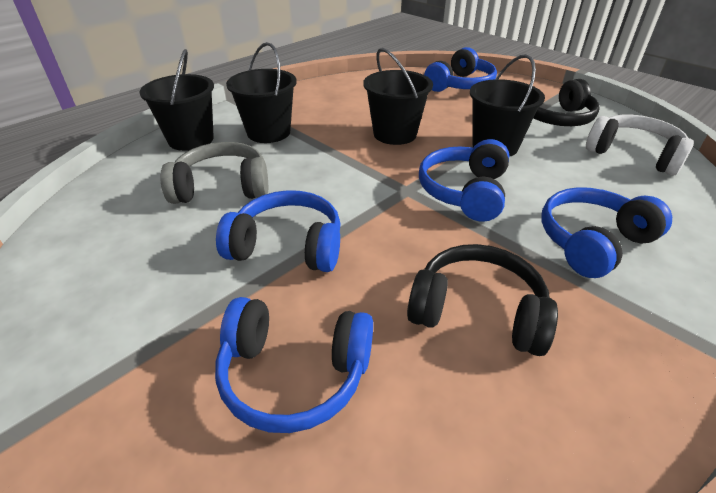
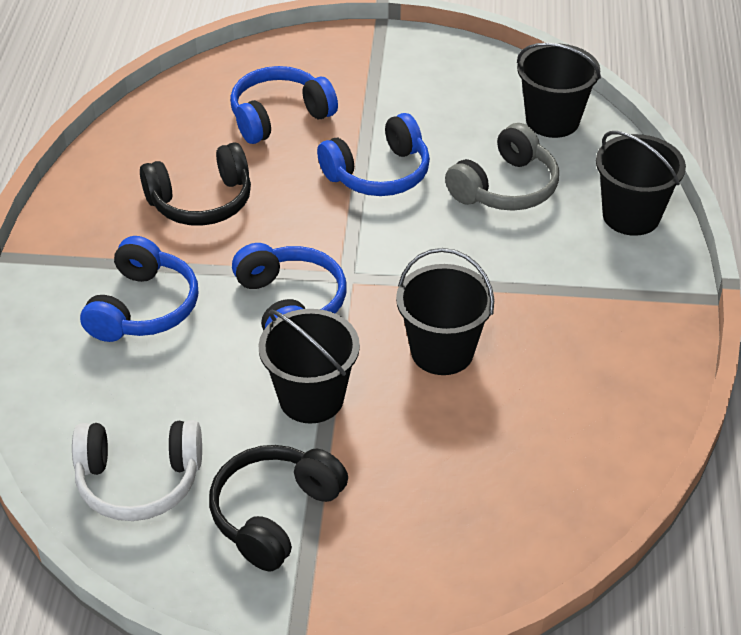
camera: 140 degrees right, 5 degrees up
black bucket [226,42,297,143] -> black bucket moved to [517,43,601,138]
blue headphones [424,47,497,92] -> none

